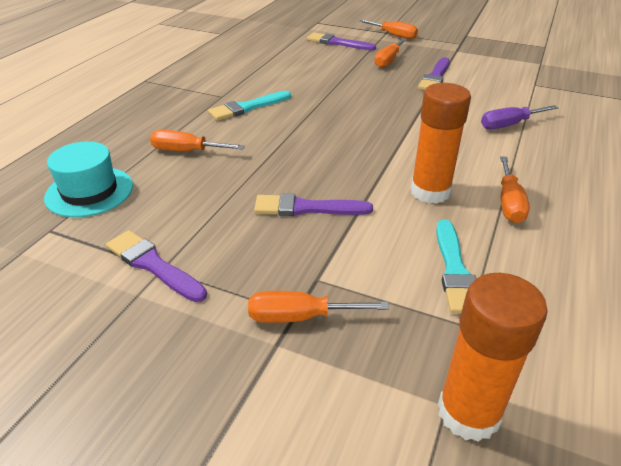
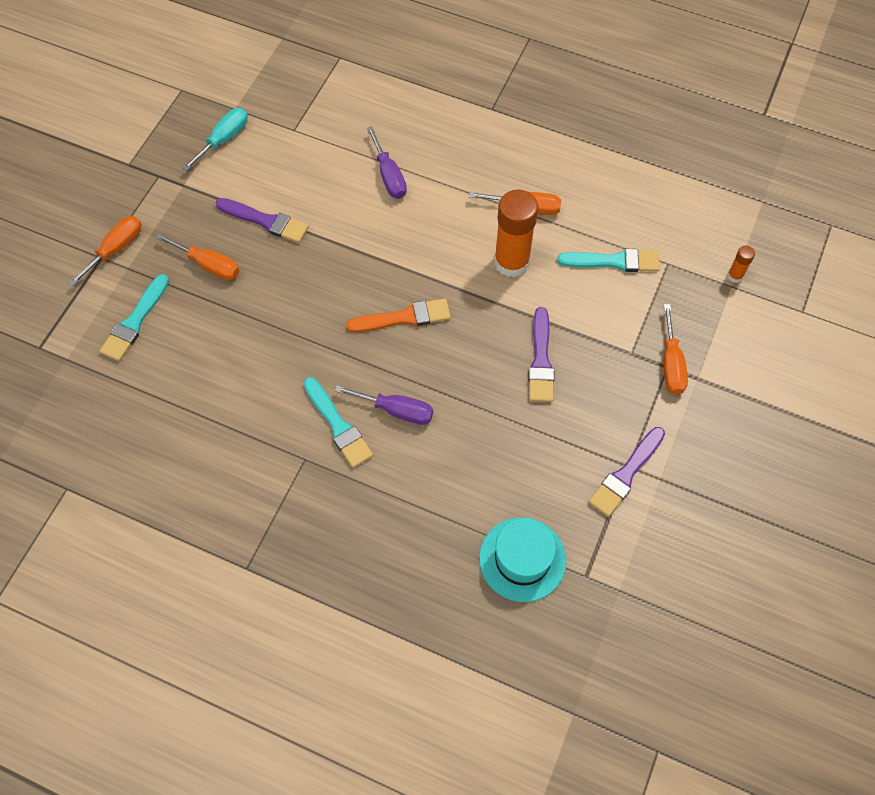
camera: 90 degrees left, 25 degrees up
orange screwdriver [150,130,245,151] -> none
purple brush [307,33,376,50] -> turquoise brush [99,274,169,361]
orange glue stick [438,273,548,442] -> orange glue stick [727,245,755,283], size x0.44
none -> turquoise screwdriver [182,108,248,171]
none -> purple screwdriver [334,385,433,425]
none -> orange brush [346,298,451,332]

